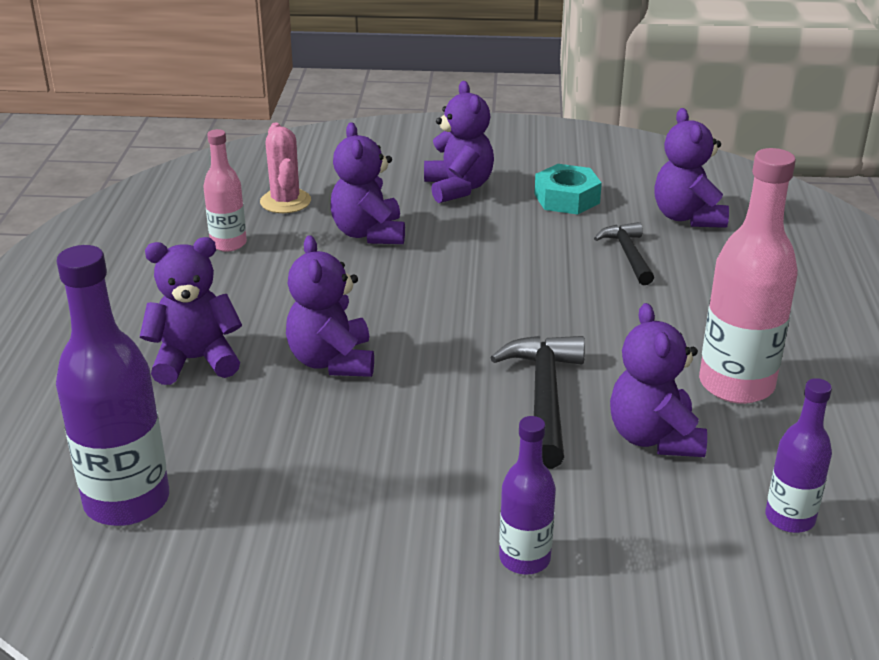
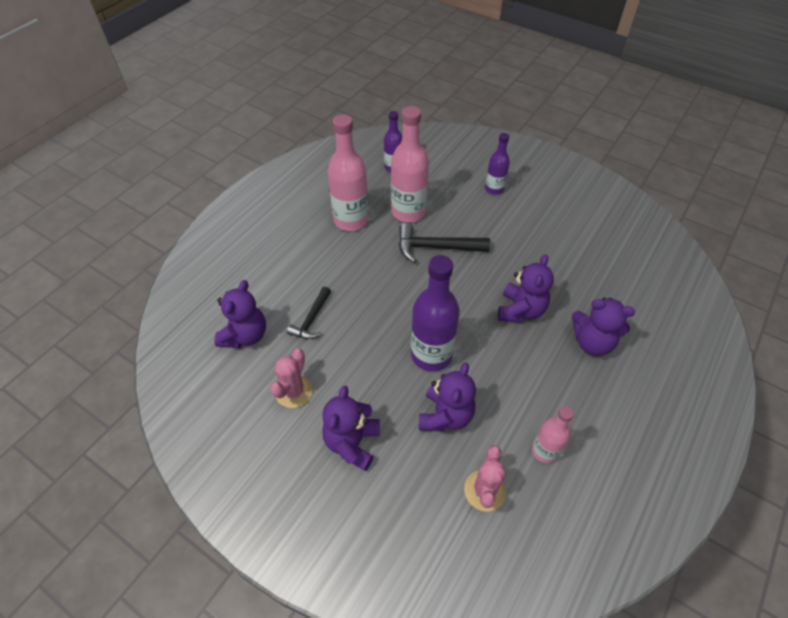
camera: 150 degrees left, 20 degrees up
purple bottle [56,245,169,526] -> purple bottle moved to [411,255,460,371]
black hammer [490,336,585,469] -> black hammer turned 60 degrees clockwise [399,223,490,263]
turquoise nut [534,164,602,215] -> pink cactus [270,348,313,408]
purple teddy bear [610,303,707,457] -> pink bottle [391,106,429,222]

